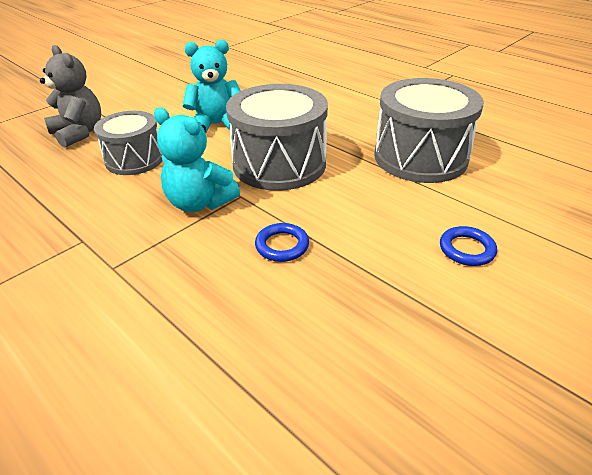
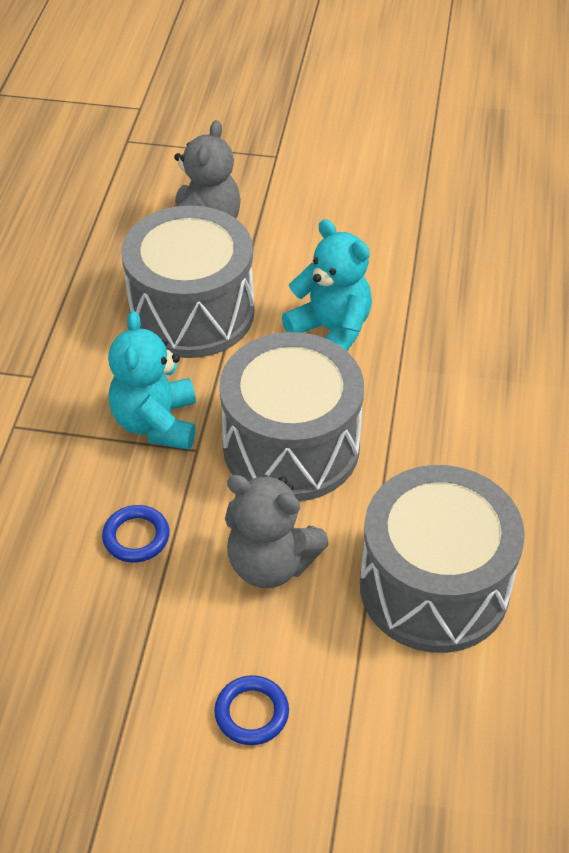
camera: 55 degrees right, 10 degrees up
grey drum [94,111,163,175] -> grey drum [122,205,254,358], size x1.59
none -> grey teddy bear [225,475,329,588]

